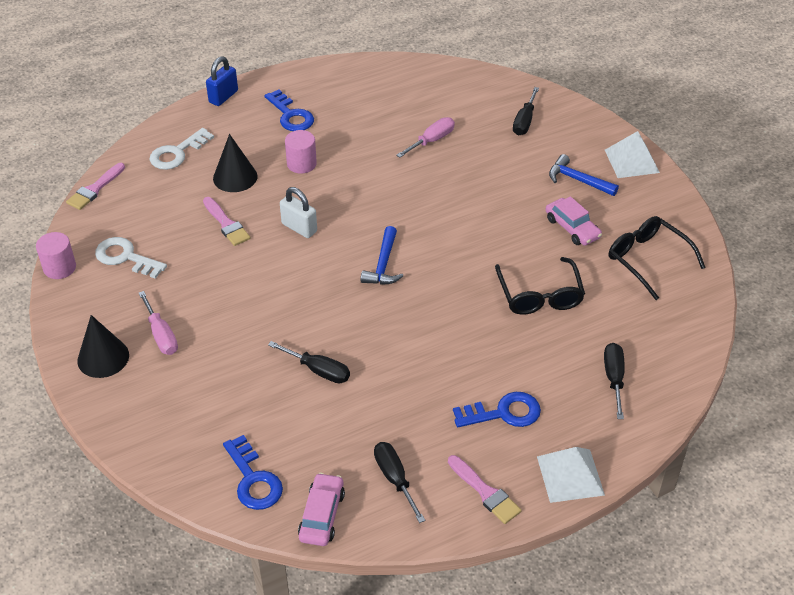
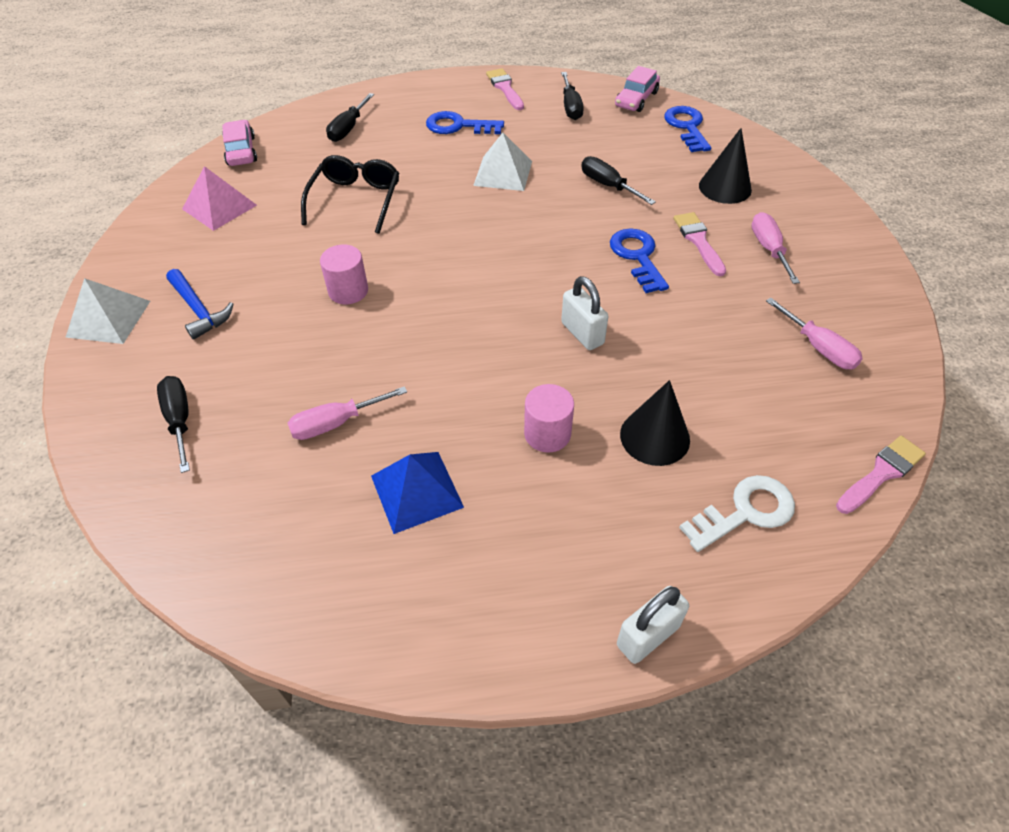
camera: 160 degrees left, 5 degrees up
pink cylinder [36,232,76,279] -> pink cylinder moved to [320,245,368,304]
black cone [77,315,129,378] -> black cone moved to [699,128,752,204]
white key [95,237,167,279] -> pink screwdriver [766,298,863,370]
pink brush [203,197,251,246] -> pink brush moved to [674,212,726,276]
blue padlock [206,56,238,106] -> white padlock [617,586,689,664]
blue key [264,90,314,131] -> blue key moved to [610,228,669,293]
blue hammer [361,226,403,285] -> none
black screwdriver [513,87,539,136] -> black screwdriver turned 60 degrees counterclockwise [157,376,190,473]
white pyramid [537,447,605,503] -> white pyramid moved to [473,133,532,191]
pink car [546,196,602,246] -> pink car moved to [222,120,257,166]
black glasses [609,216,706,300] -> pink pyramid [182,166,257,231]
none -> blue pyramid [371,452,464,534]

